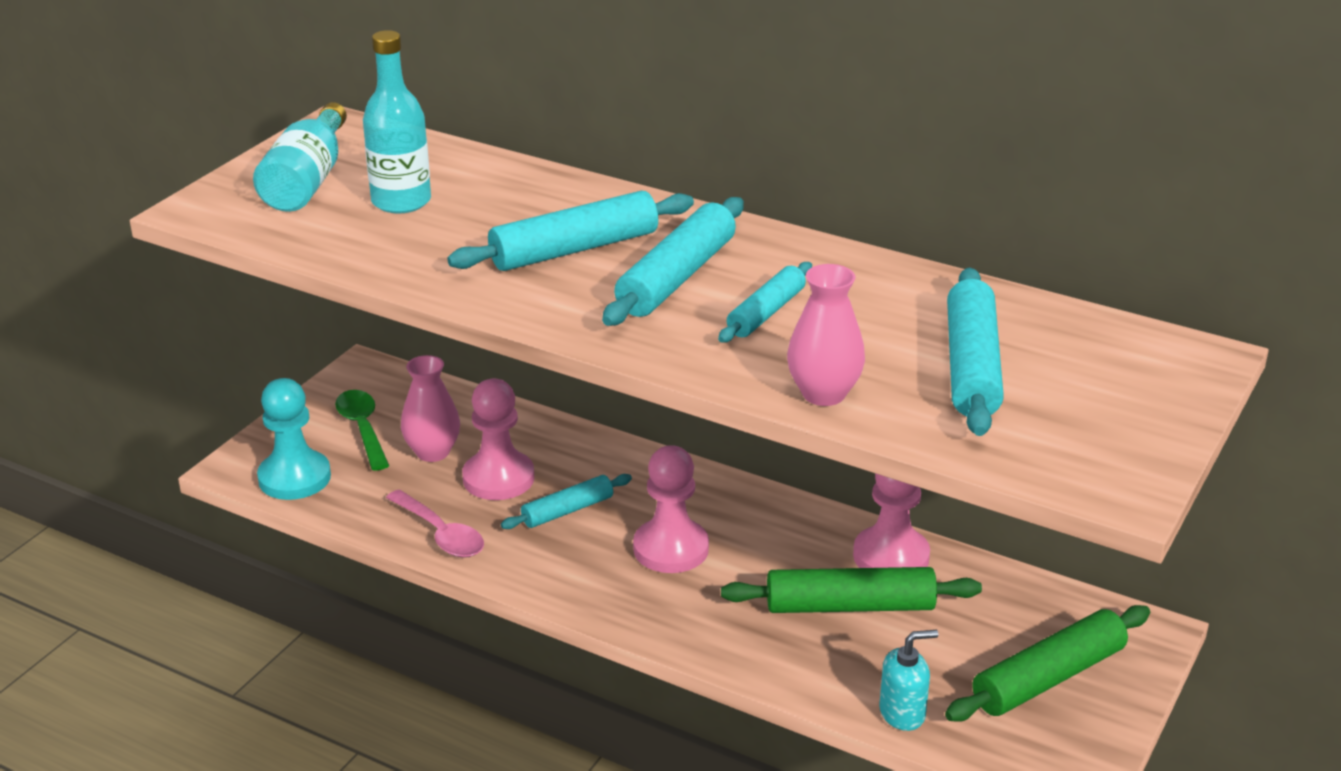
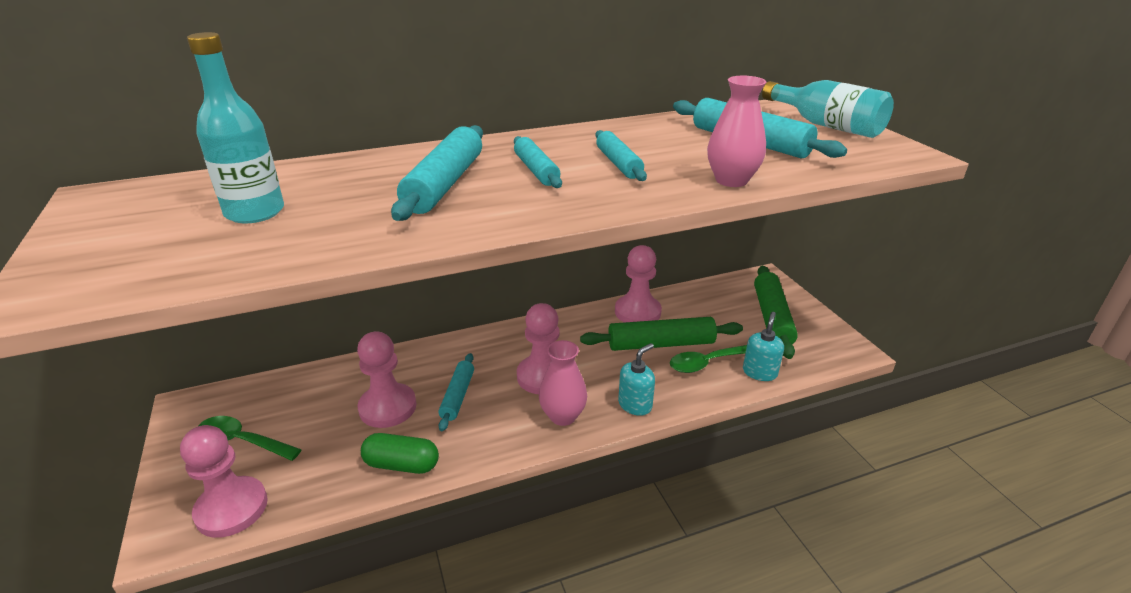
camera: 50 degrees left, 0 degrees up
turquoise bottle [253,102,347,212] -> turquoise bottle moved to [762,80,894,138]
turquoise pawn [257,378,331,500] -> pink pawn [180,425,268,538]
pink spoon [386,489,484,558] -> green capsule [361,433,439,474]
pink vase [401,355,460,462] -> pink vase moved to [539,340,587,426]
turquoise rolling pin [602,197,744,326] -> turquoise rolling pin [514,136,562,188], size x0.61
green rolling pin [721,567,982,613] -> green rolling pin turned 45 degrees clockwise [580,317,743,351]
none -> turquoise soap dispenser [618,343,655,416]
none -> green spoon [670,345,747,373]

